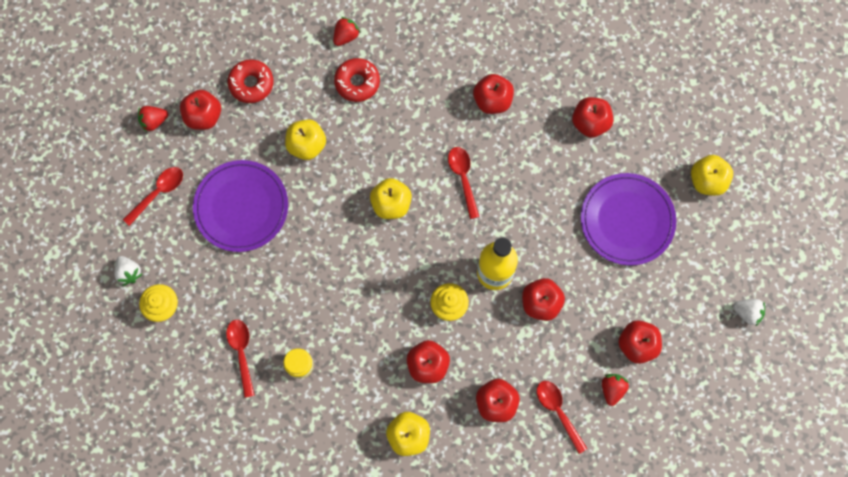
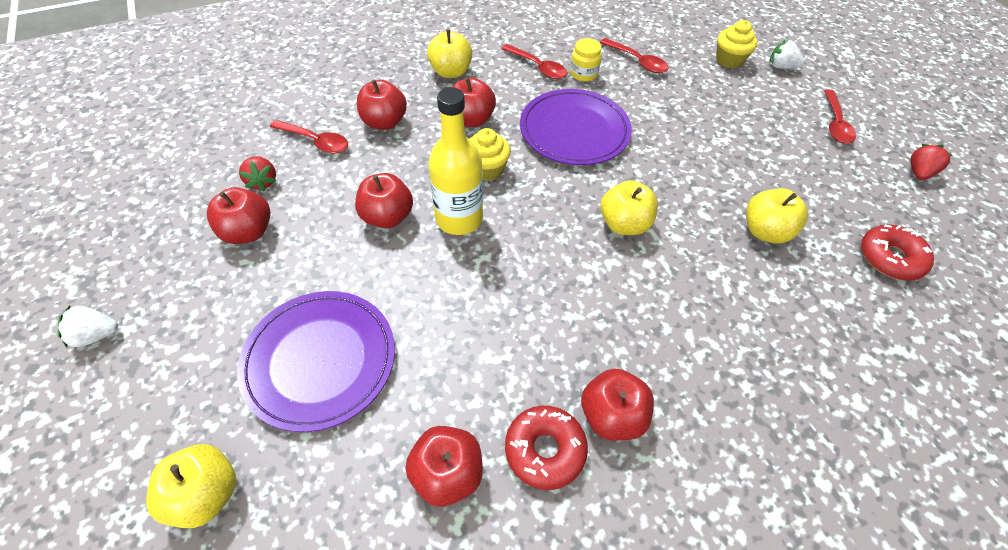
camera: 145 degrees right, 20 degrees down
red apple [180,90,221,130] -> none
purple plate [193,160,288,252] -> purple plate moved to [520,89,632,165]
red strawberry [333,17,360,46] -> none
red donut [334,58,380,102] -> red donut moved to [505,406,588,490]
red spoon [448,147,479,219] -> red spoon moved to [501,44,567,79]

